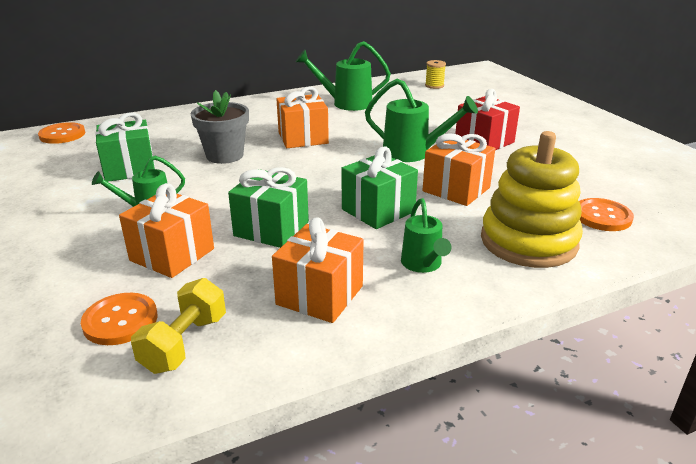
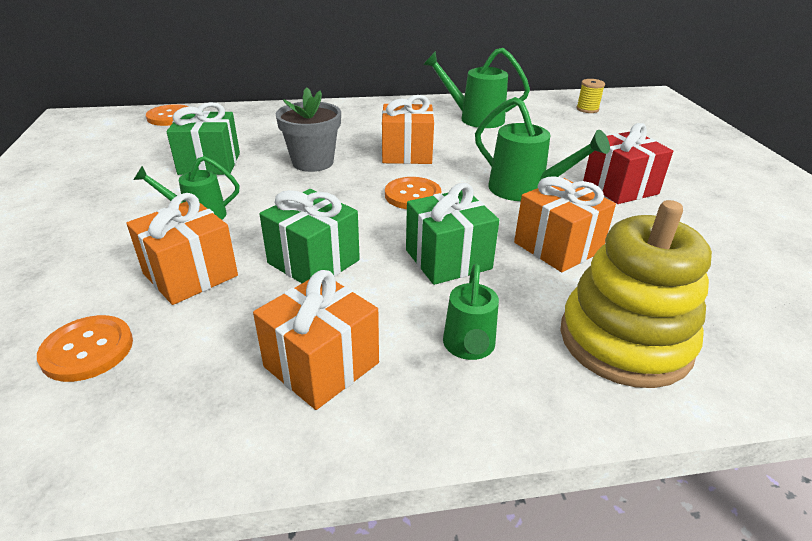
camera: 15 degrees right, 5 degrees up
yellow dumbbell [131,278,226,374] -> none
orange button [579,198,634,231] -> orange button moved to [385,177,441,209]

